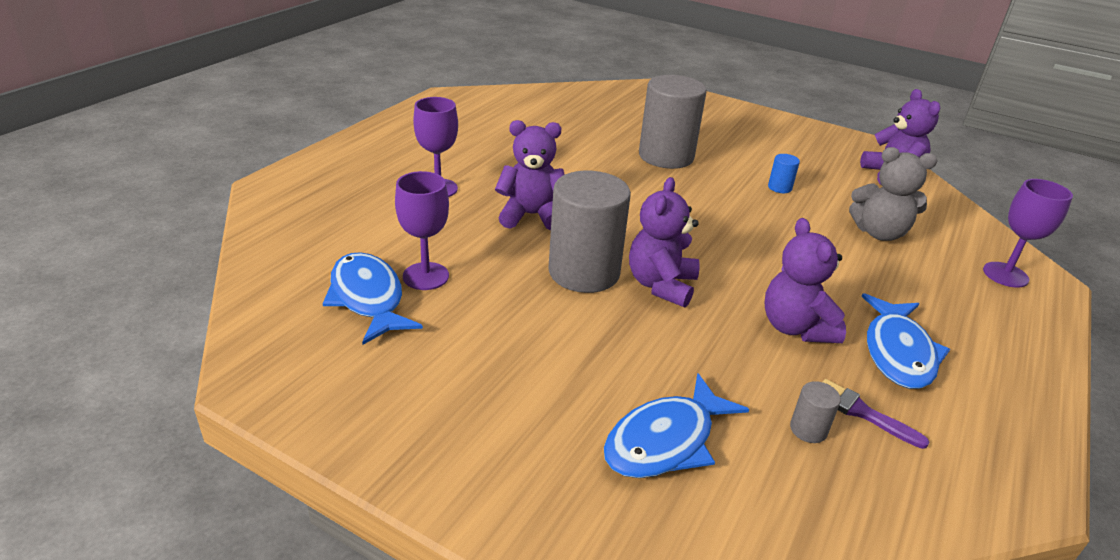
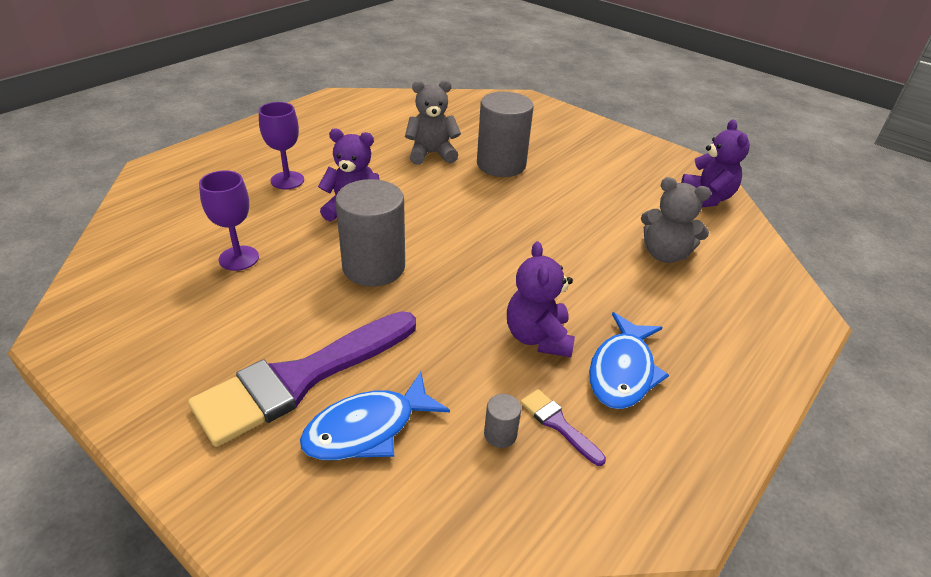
camera: 10 degrees right, 5 degrees up
blue fish [323,252,423,345] -> none
purple teddy bear [629,177,699,308] -> none
blue cylinder [768,154,800,193] -> none
purple goblet [983,179,1073,288] -> none
none -> purple brush [188,311,416,447]
none -> grey teddy bear [405,80,461,165]

